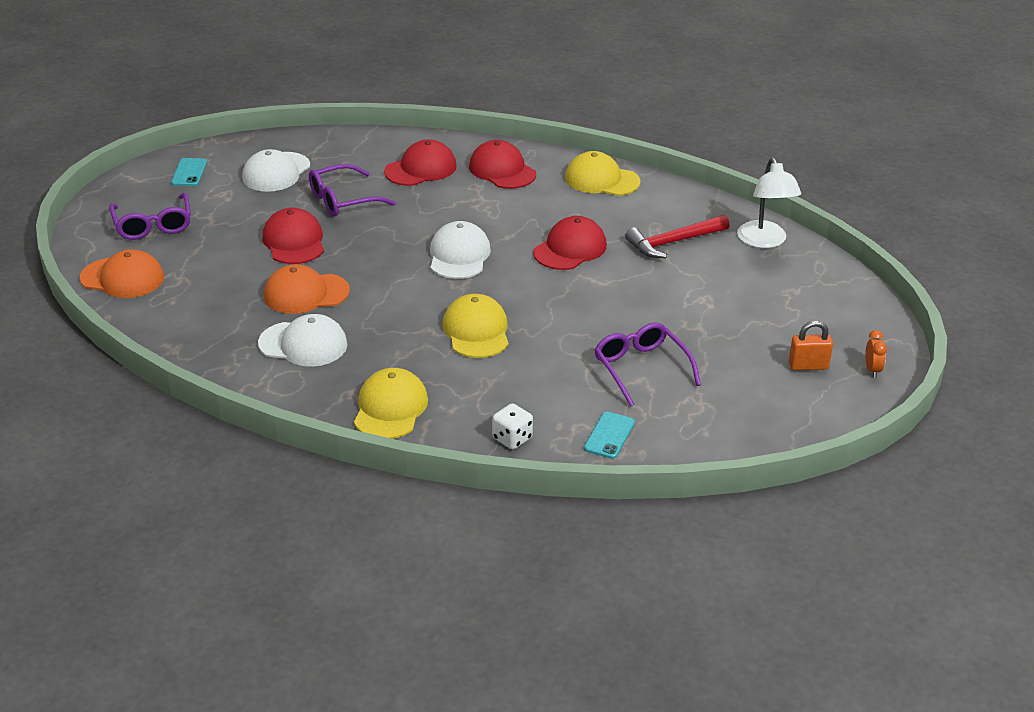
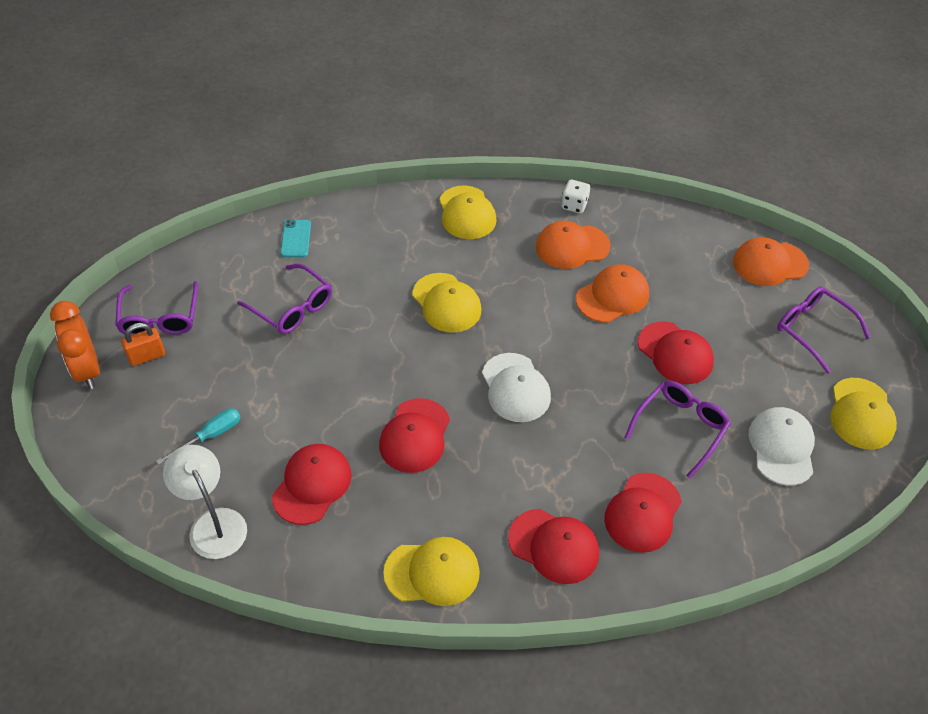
camera: 155 degrees right, 15 degrees up
turquoise phone [171,158,207,186] -> yellow cap [830,378,897,450]
white cap [258,314,347,367] -> orange cap [536,221,611,269]
white dice [492,403,533,449] -> white dice moved to [561,180,590,213]
red hammer [625,215,730,258] -> red cap [272,444,352,525]
orange clock [865,330,887,378] -> orange clock [50,301,100,389], size x2.09
none -> purple glasses [115,281,198,335]
none -> turquoise screwdriver [156,408,240,465]

